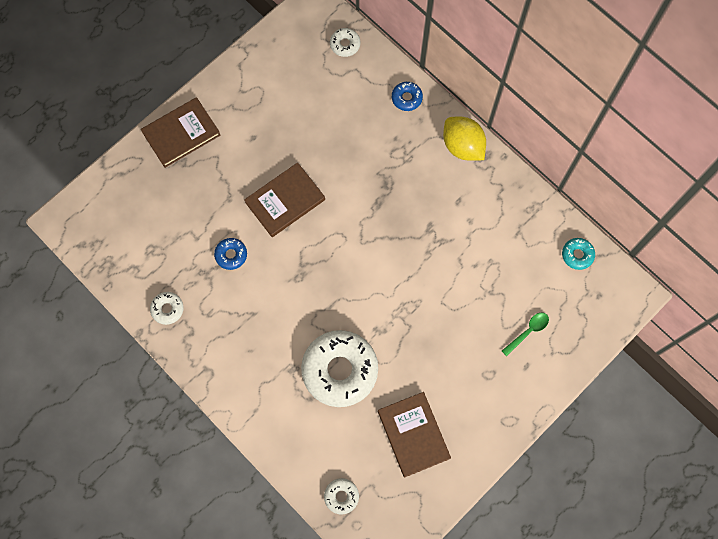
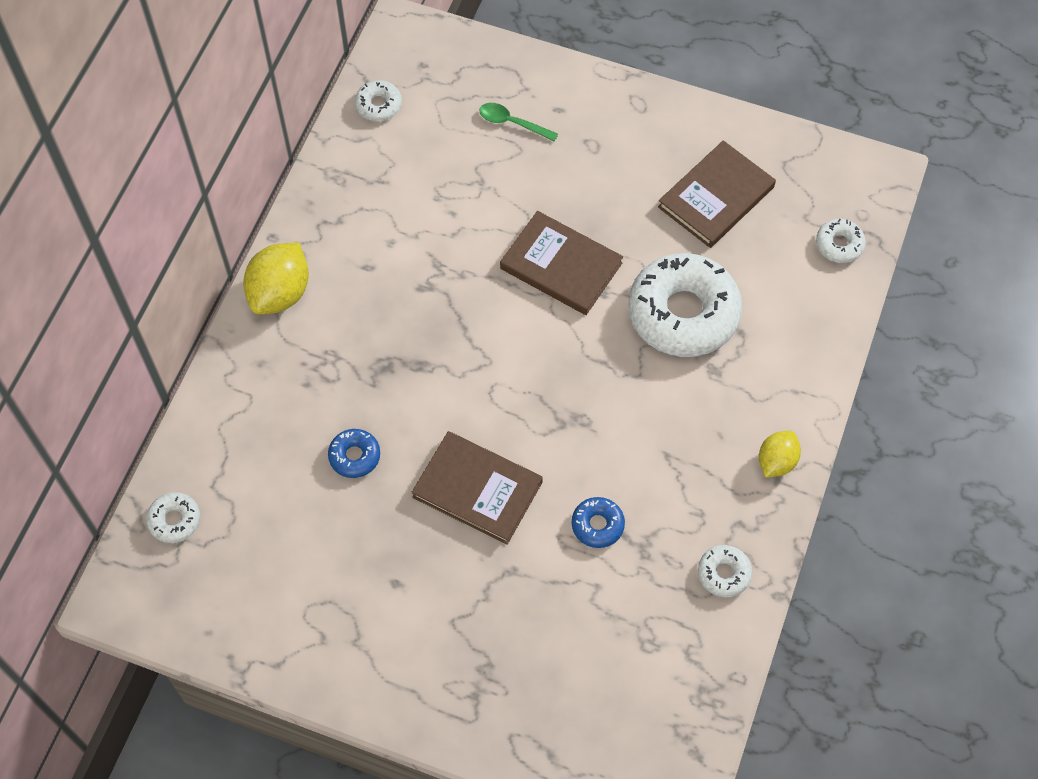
camera: 115 degrees left, 10 degrees down
brown book [141,97,221,168] -> brown book moved to [500,211,623,315]
blue donut [392,82,423,111] -> blue donut moved to [328,429,380,478]
turquoise donut [562,238,595,270] -> white donut [355,80,402,121]
none -> yellow lemon [759,431,801,478]

